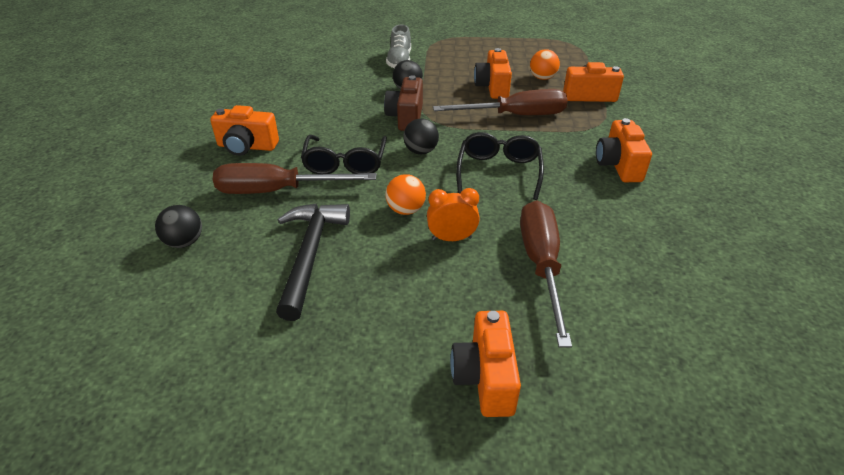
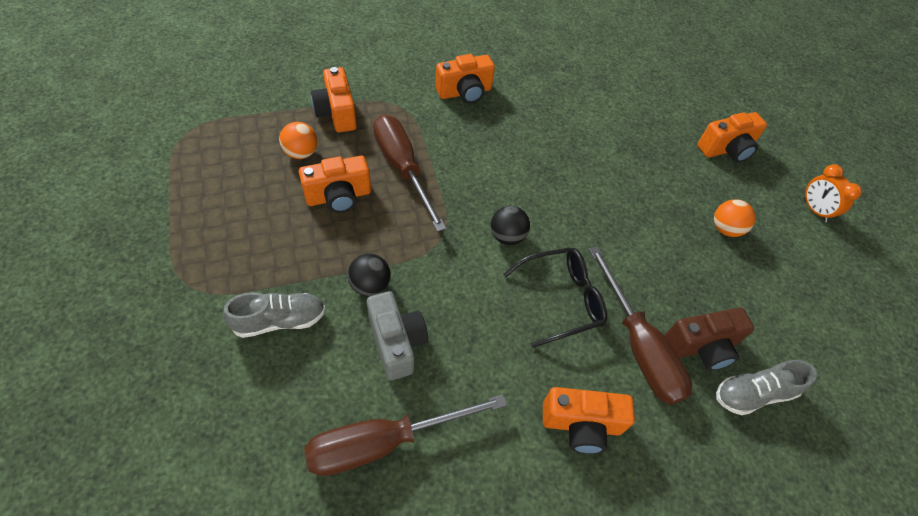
camera: 115 degrees left, 15 degrees up
black ball [155,205,202,248] -> grey shoe [716,360,817,415]
orange camera [210,105,279,156] -> orange camera turned 105 degrees clockwise [543,387,635,454]
black hammer [276,204,350,321] -> none
brown camera [384,75,423,131] -> brown camera moved to [664,308,754,370]
orange ball [385,174,426,215] -> orange ball moved to [714,199,756,237]
orange clock [427,188,480,241] -> orange clock moved to [803,164,862,222]
black glasses [456,132,544,200] -> none
brown screwdriver [520,201,572,348] -> brown screwdriver moved to [304,394,507,476]
none -> grey camera [367,291,428,380]

